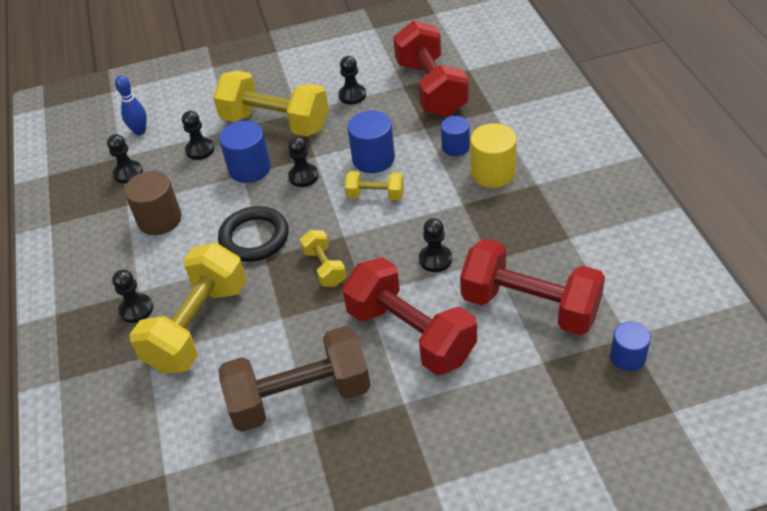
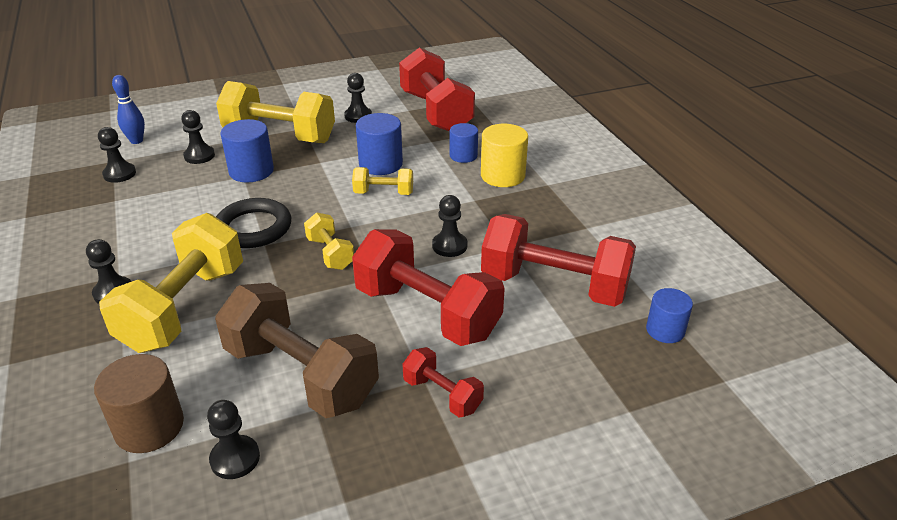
camera: 10 degrees left, 10 degrees down
brown cylinder [124,171,182,235] -> brown cylinder moved to [94,354,184,453]
brown dumbbell [218,326,371,432] -> brown dumbbell turned 60 degrees clockwise [215,283,379,418]
black pawn [288,136,319,187] -> black pawn moved to [207,400,260,479]
none -> red dumbbell [402,347,484,418]

